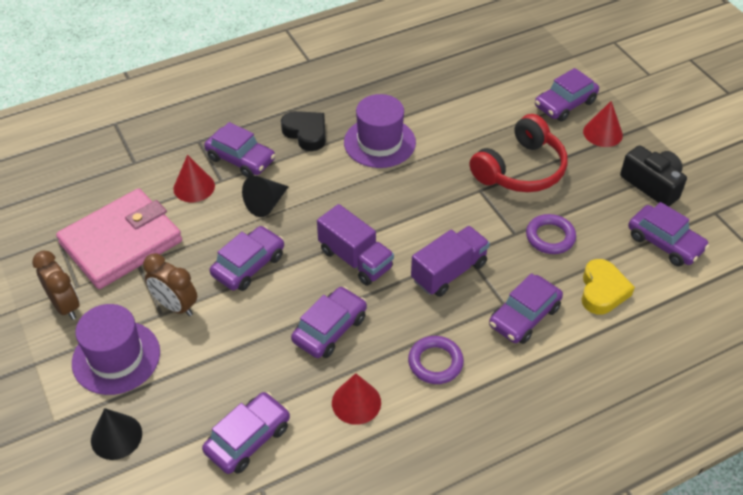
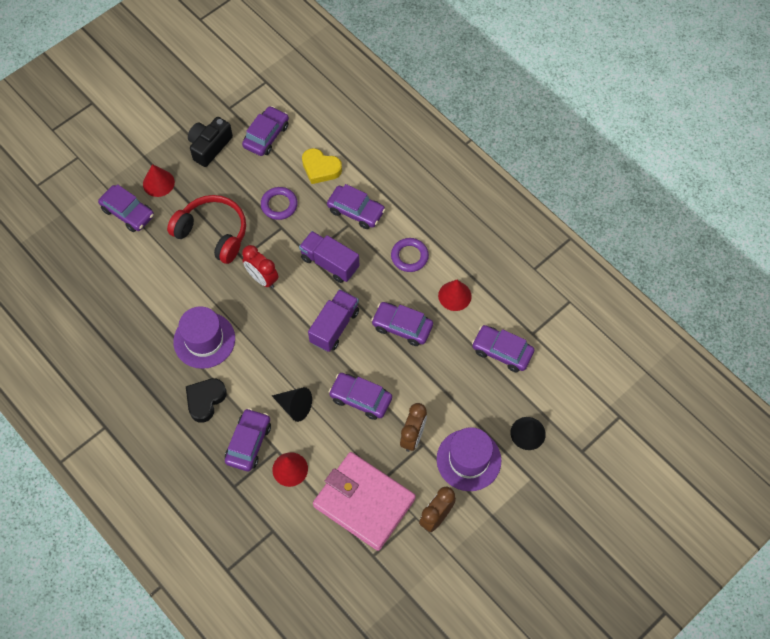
camera: 105 degrees left, 15 degrees up
yellow heart [581,259,635,314] -> yellow heart turned 150 degrees counterclockwise [302,148,342,184]
none -> red clock [242,245,278,288]

